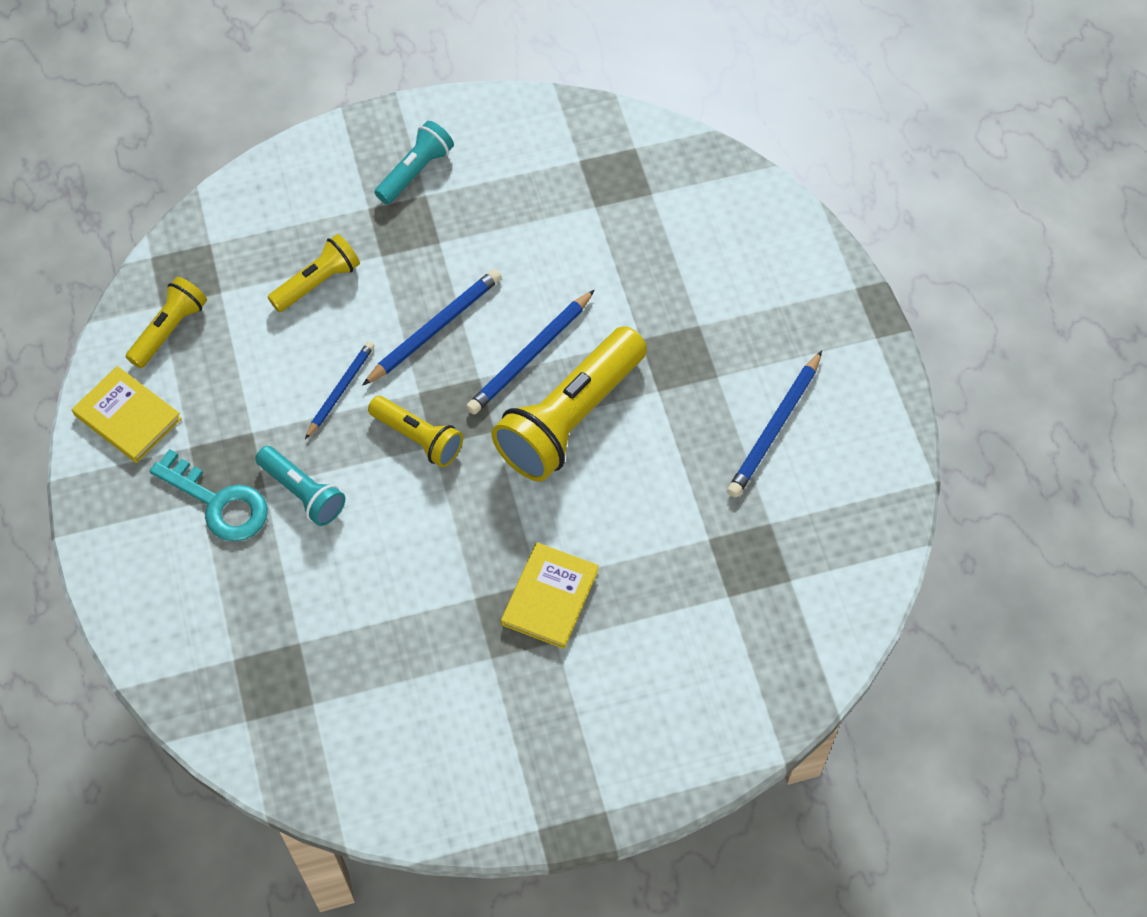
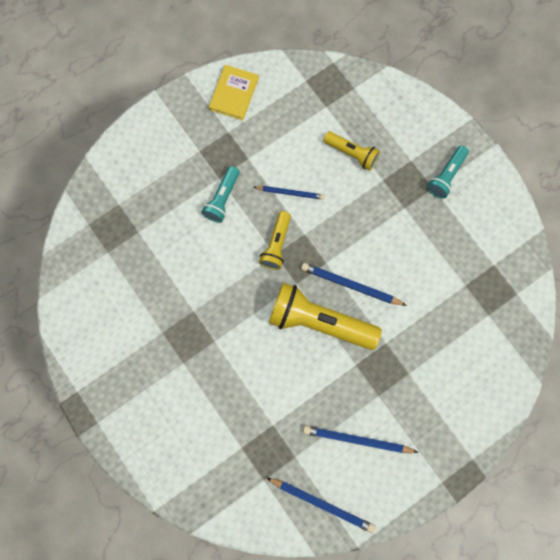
camera: 70 degrees right, 15 degrees up
yellow flashlight [126,277,207,368] -> none
turquoise key [150,449,268,542] -> none
blue pencil [362,269,502,386] -> blue pencil moved to [266,477,375,533]
turquoise flashlight [375,121,454,204] -> turquoise flashlight turned 105 degrees clockwise [427,145,469,199]
yellow book [501,542,599,649] -> none

